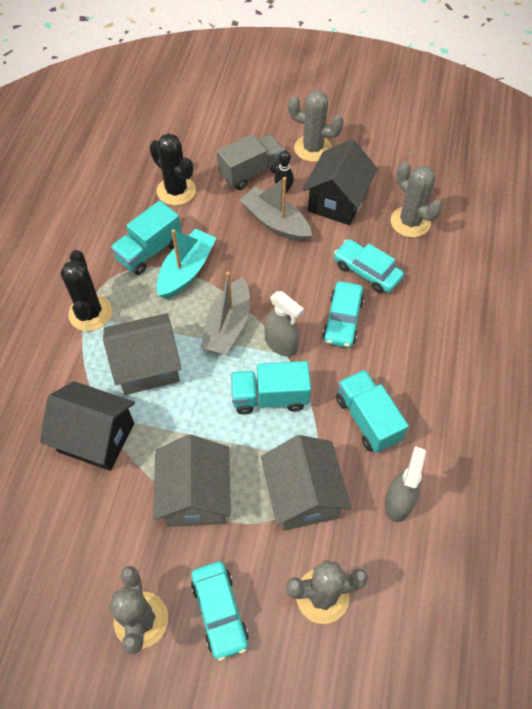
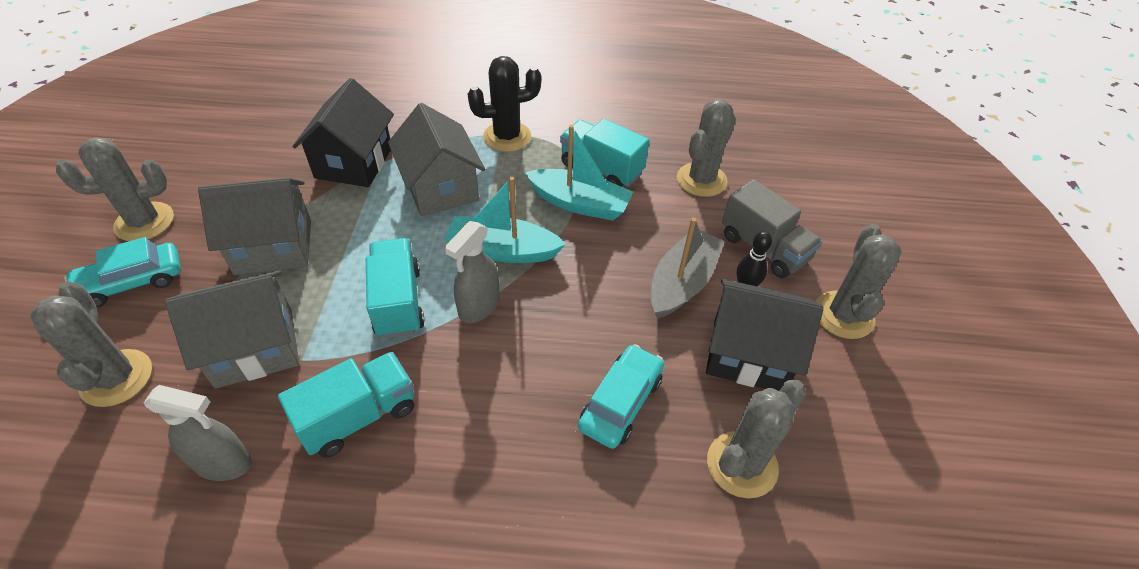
camera: 80 degrees right, 10 degrees down
black cactus [150,133,196,206] -> grey cactus [677,99,736,197]
grey boat [201,272,250,355] -> turquoise boat [445,177,566,263]
turquoise car [323,281,364,348] -> none

